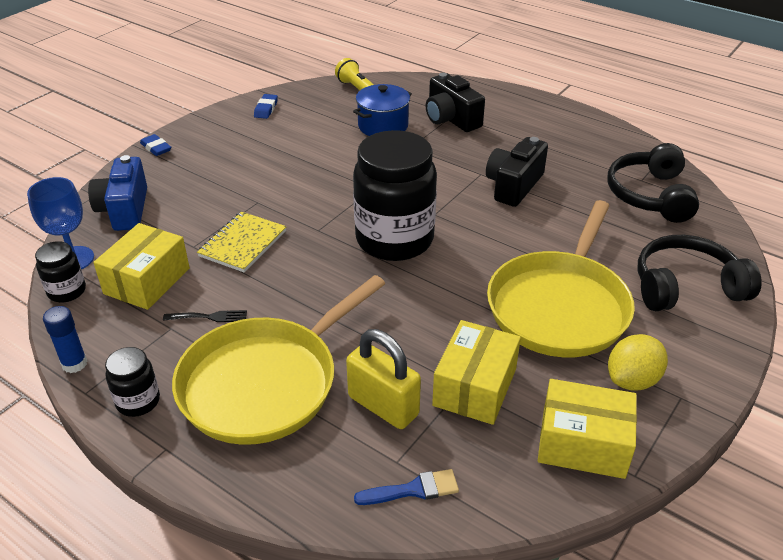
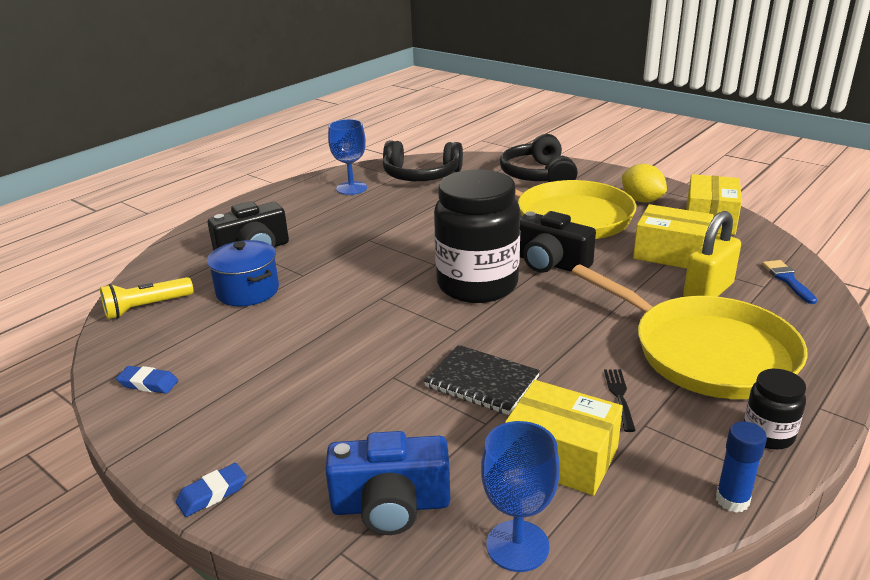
camera: 85 degrees left, 10 degrees down
black jar [35,241,86,302] -> none
yellow notebook [197,212,287,273] -> black notebook [424,345,540,415]
black camera [486,137,548,207] -> black camera moved to [520,211,596,273]
none -> blue goblet [328,119,367,195]

